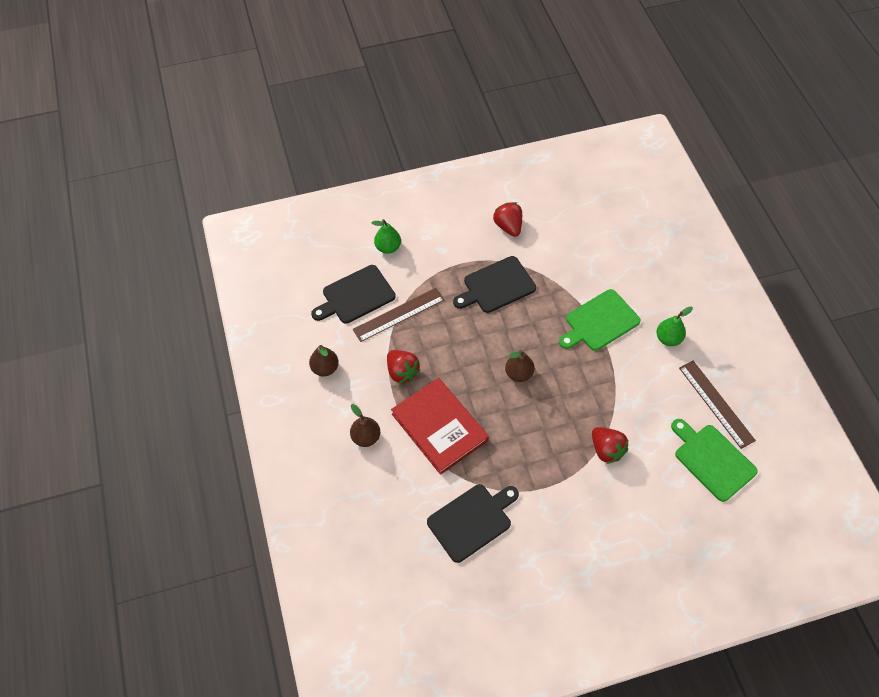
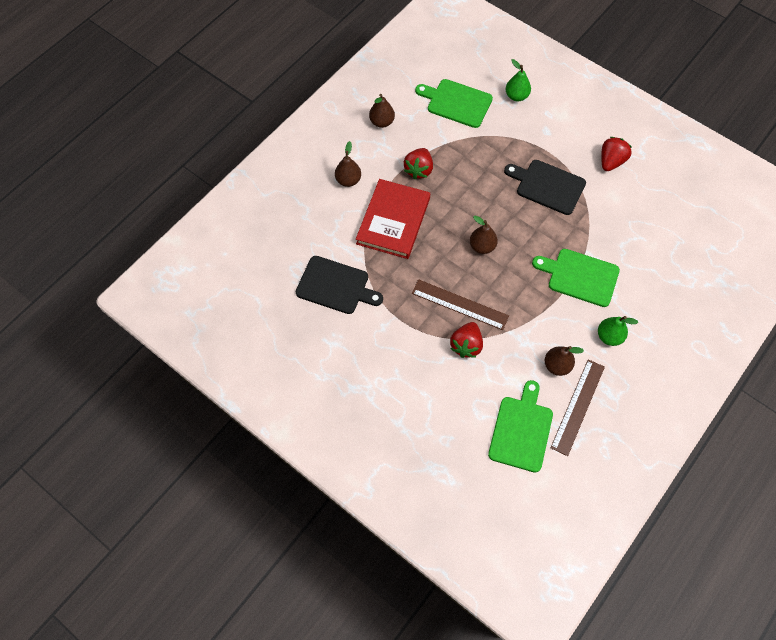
camera: 55 degrees right, 5 degrees up
black cutting board [311,265,396,324] -> green cutting board [415,79,493,128]
brown ruler [353,288,445,342] -> brown ruler moved to [412,279,509,330]
none -> brown pear [545,346,584,376]

